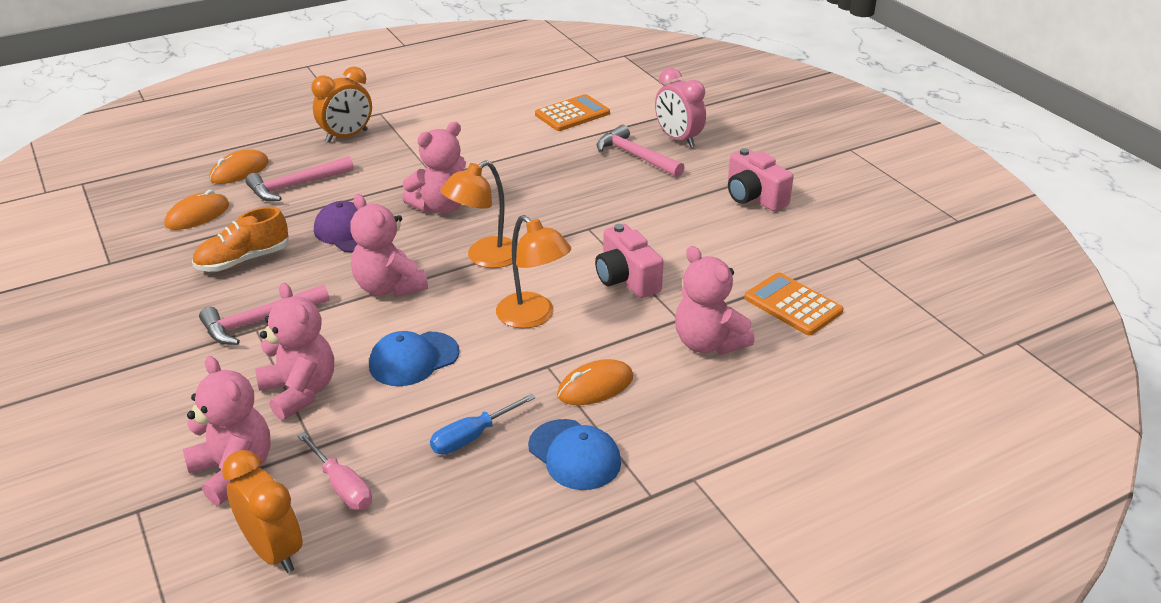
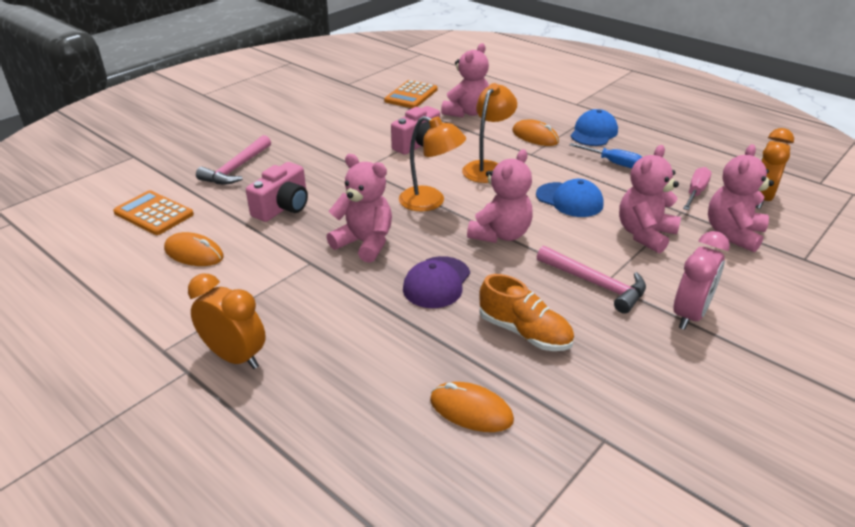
camera: 110 degrees left, 0 degrees up
orange mouse [209,149,269,184] -> orange mouse moved to [164,232,224,266]
pink hammer [246,156,354,201] -> none
pink clock [655,68,706,148] -> pink clock moved to [674,231,730,330]
pink camera [728,148,794,211] -> pink camera moved to [246,162,308,222]

